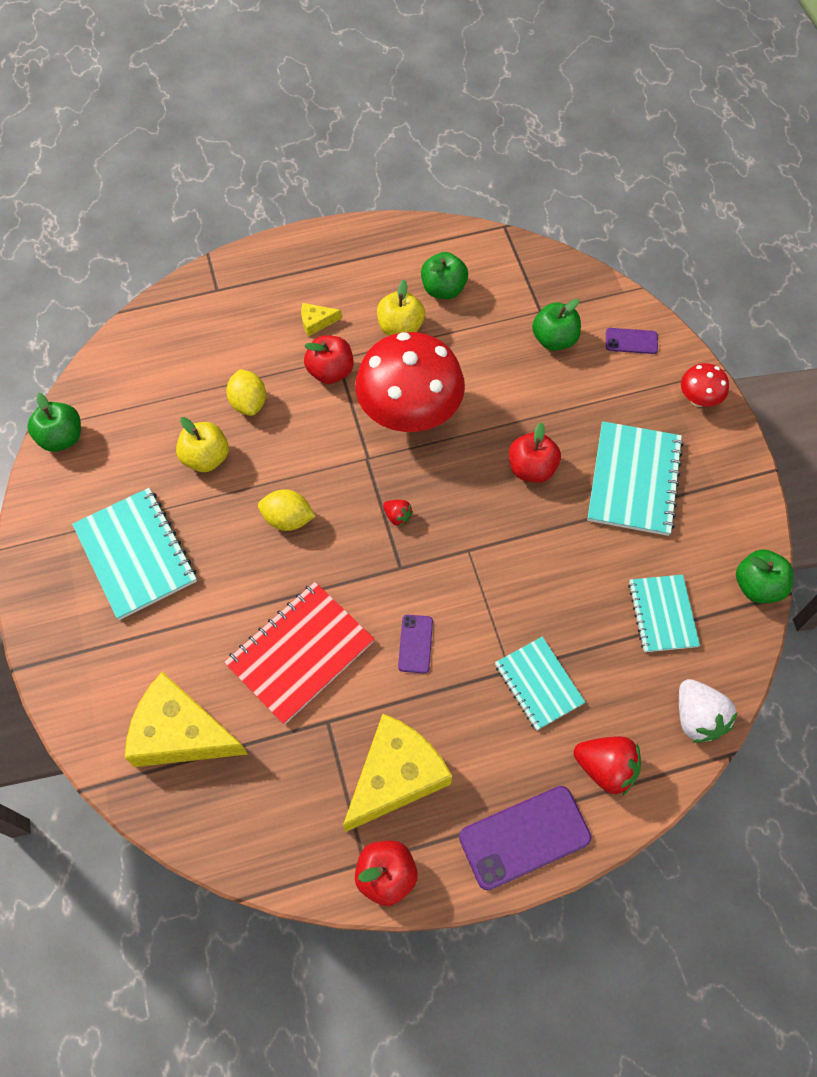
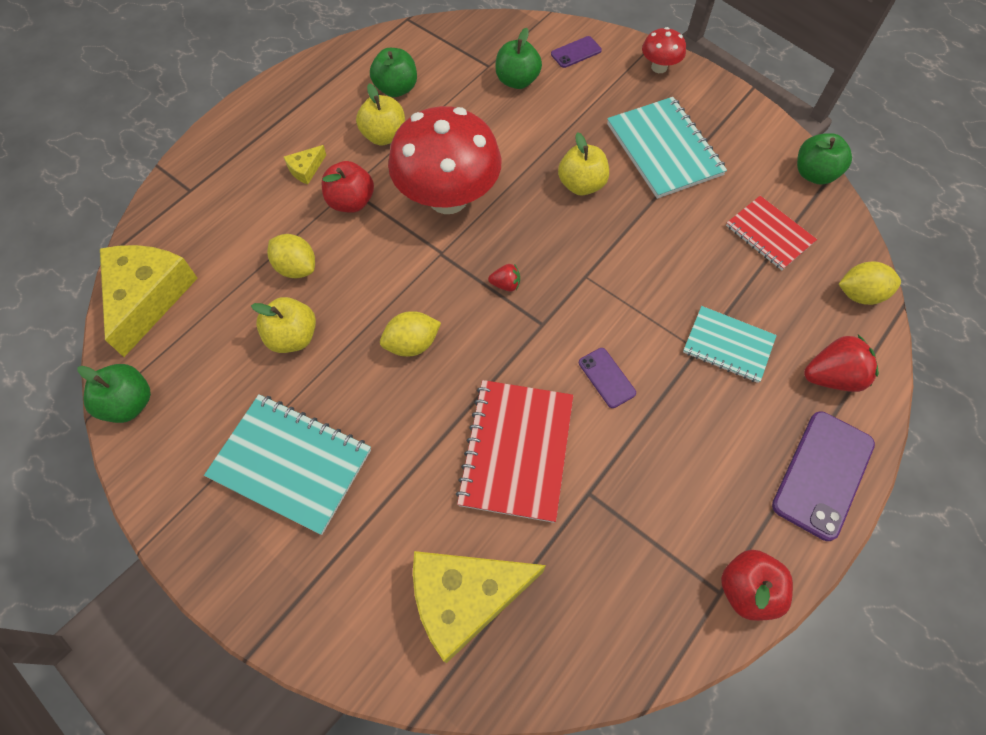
camera: 35 degrees left, 0 degrees up
yellow cheese [343,714,452,832] -> yellow cheese moved to [100,245,198,357]
red apple [509,422,561,483] -> yellow apple [558,132,609,195]
turquoise notebook [628,575,700,652] -> red notebook [726,196,817,270]
white strawberry [679,679,738,743] -> yellow lemon [838,262,901,305]

